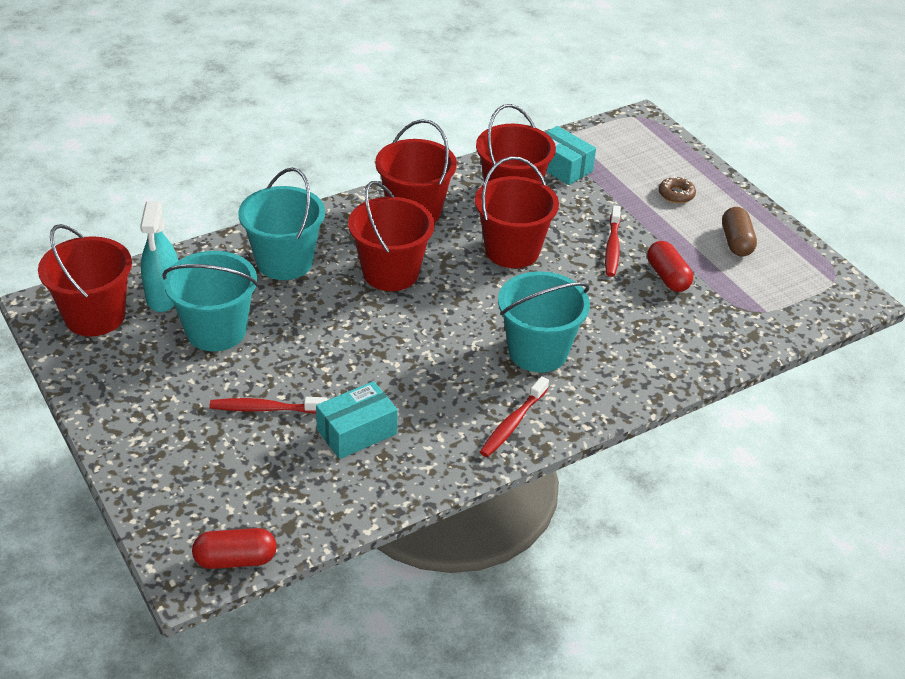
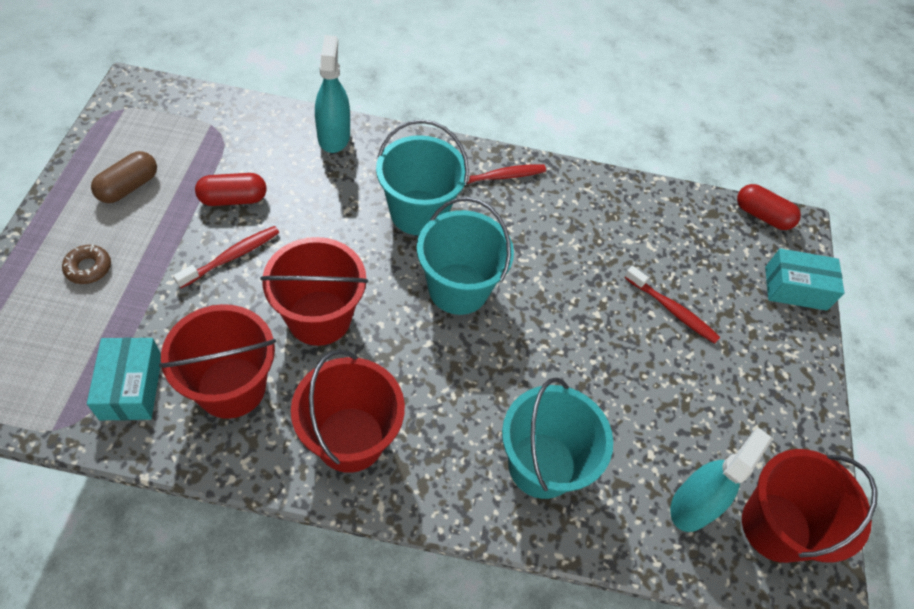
camera: 145 degrees left, 15 degrees up
turquoise bucket [162,251,258,351] -> turquoise bucket moved to [417,197,514,315]
turquoise box [316,381,398,459] -> turquoise box moved to [765,248,844,311]
red bucket [348,181,435,291] -> none
red capsule [647,241,693,292] -> red capsule turned 60 degrees clockwise [195,173,266,206]
none -> turquoise spray bottle [315,35,350,153]

